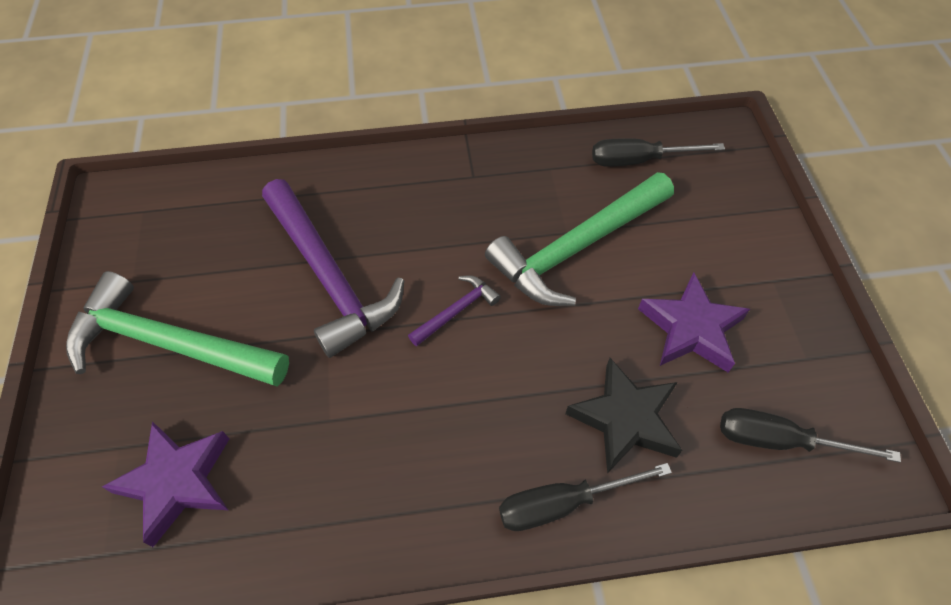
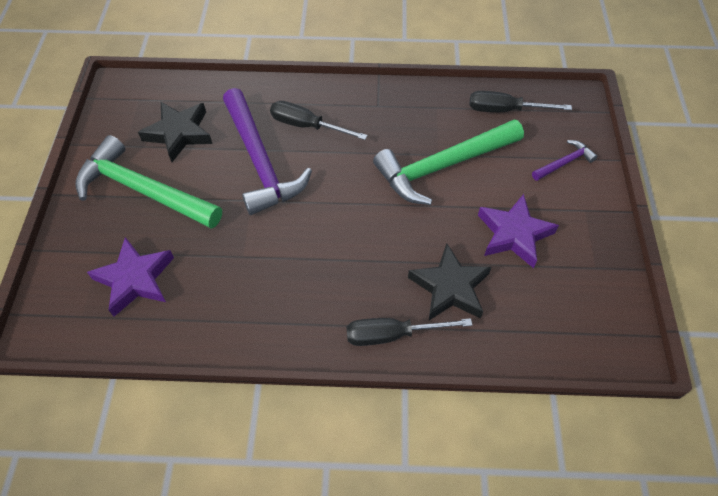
camera: 10 degrees right, 0 degrees up
purple hammer [408,275,501,346] -> purple hammer moved to [532,140,597,181]
black screwdriver [720,408,901,463] -> black screwdriver moved to [270,101,368,140]
none -> black star [138,102,212,162]

